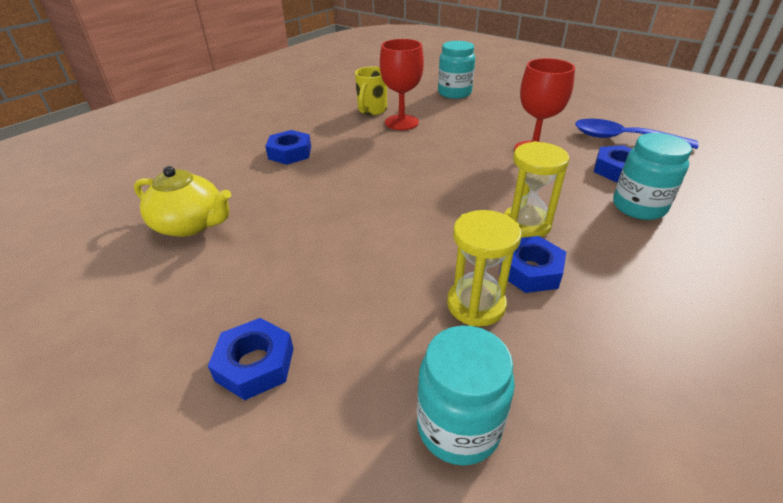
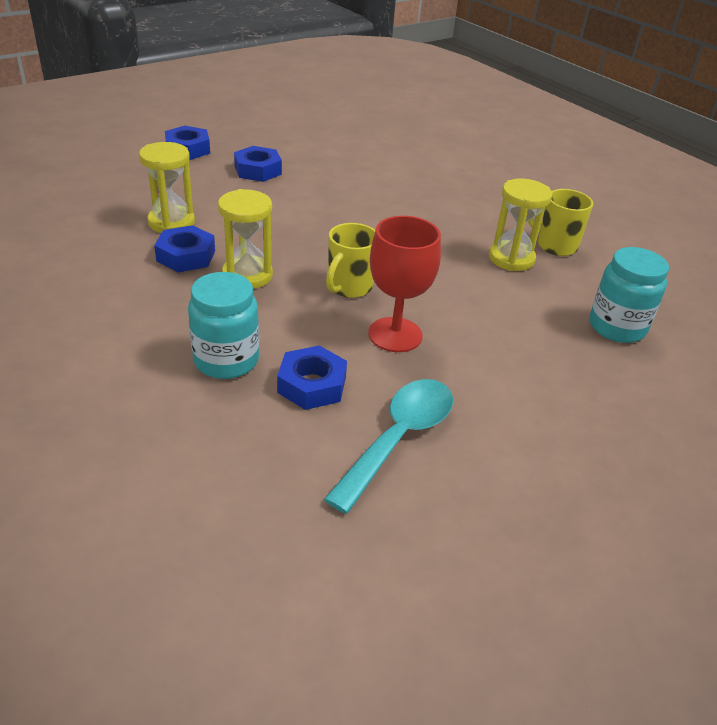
camera: 100 degrees right, 0 degrees up
yellow teapot [134,166,231,237] -> none
blue nut [265,130,311,165] -> blue nut moved to [234,146,282,182]
red goblet [380,39,424,130] -> yellow hourglass [489,179,552,271]
turquoise jar [417,326,515,466] -> none
blue spoon [575,119,699,149] -> turquoise spoon [324,379,453,514]
none -> yellow mug [326,223,375,298]

